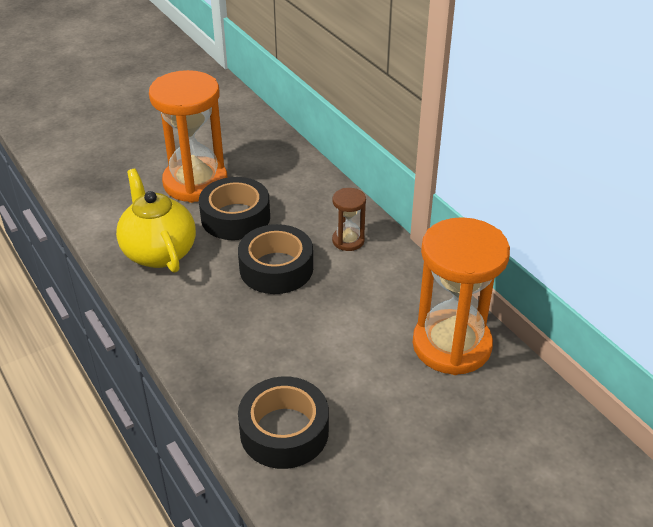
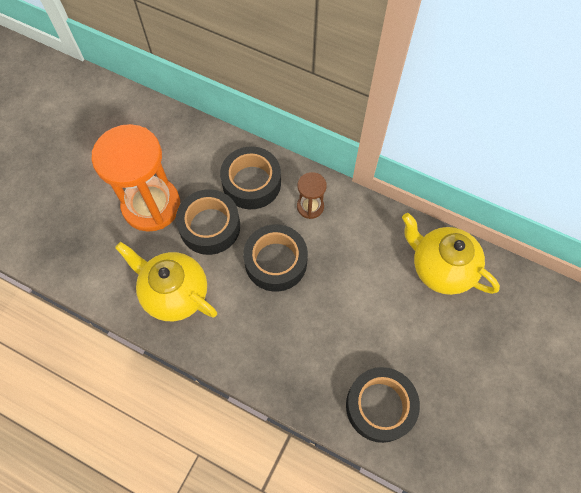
camera: 30 degrees left, 25 degrees up
orange hourglass [413,217,510,375] -> yellow teapot [402,213,500,295]
none -> black tape [220,147,281,209]

